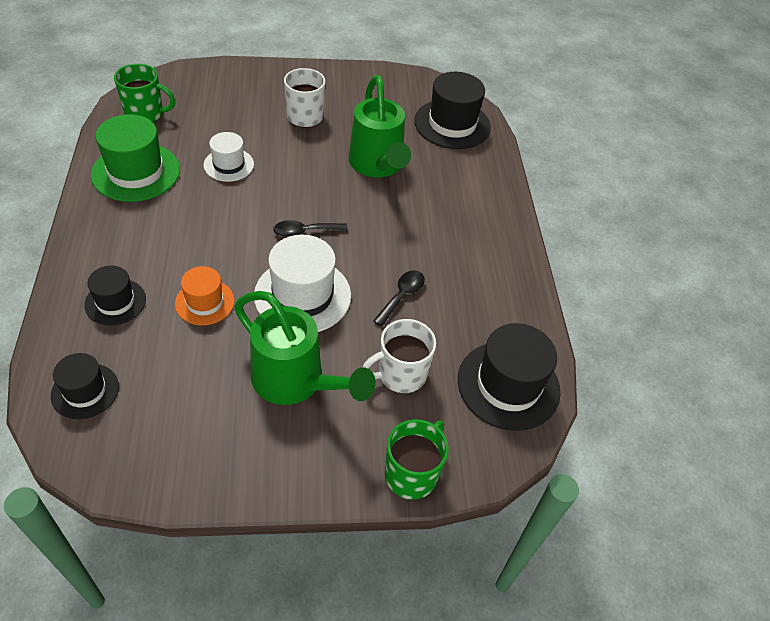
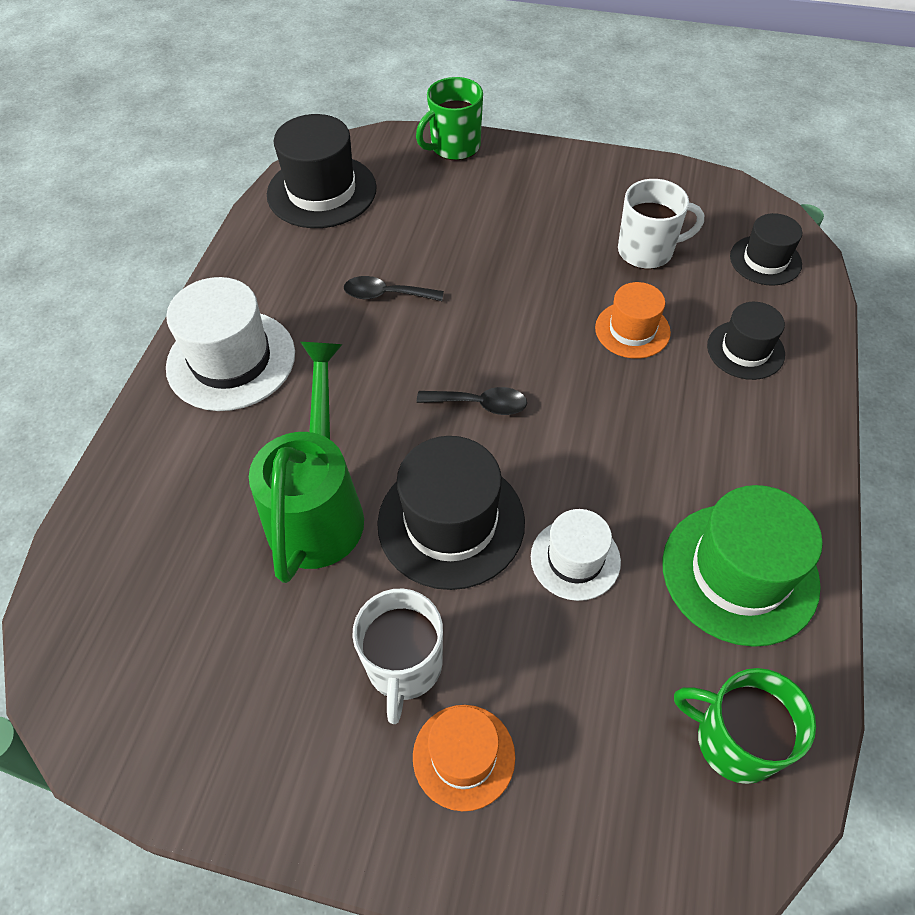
camera: 155 degrees left, 5 degrees up
green watering can [234,291,376,405] -> none
white hat [254,235,351,332] -> white hat moved to [166,277,295,411]
white mug [363,319,436,393] -> white mug moved to [618,179,704,269]
black spoon [373,270,425,327] -> black spoon turned 45 degrees clockwise [344,276,444,301]
black hat [414,72,491,149] -> black hat moved to [377,436,525,590]
none -> orange hat [413,705,515,811]

